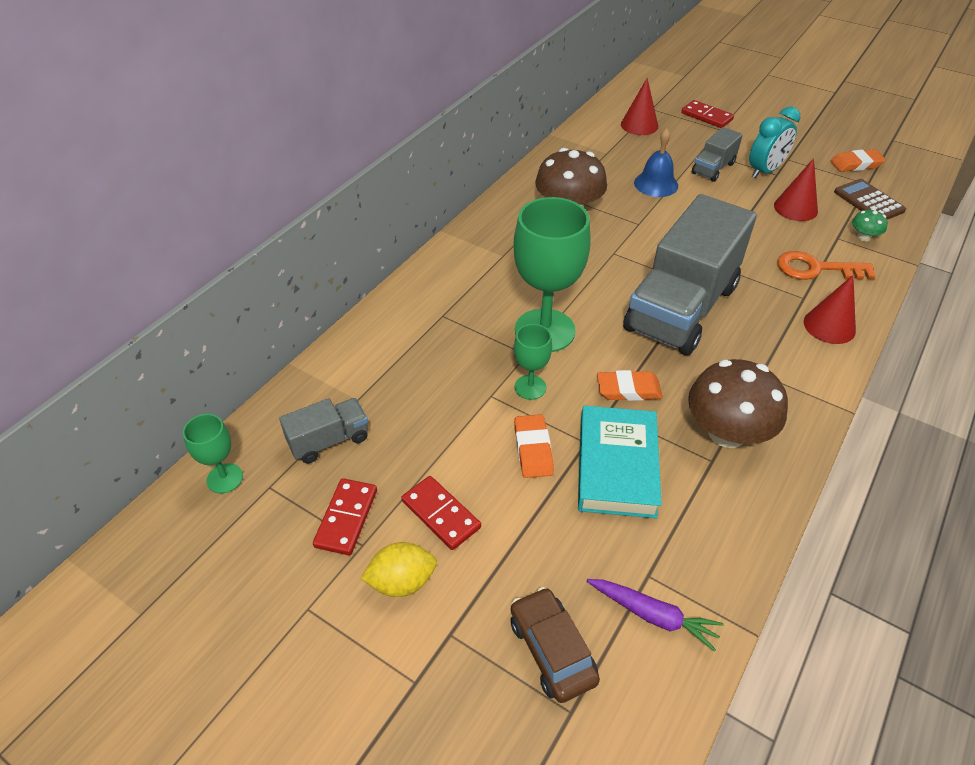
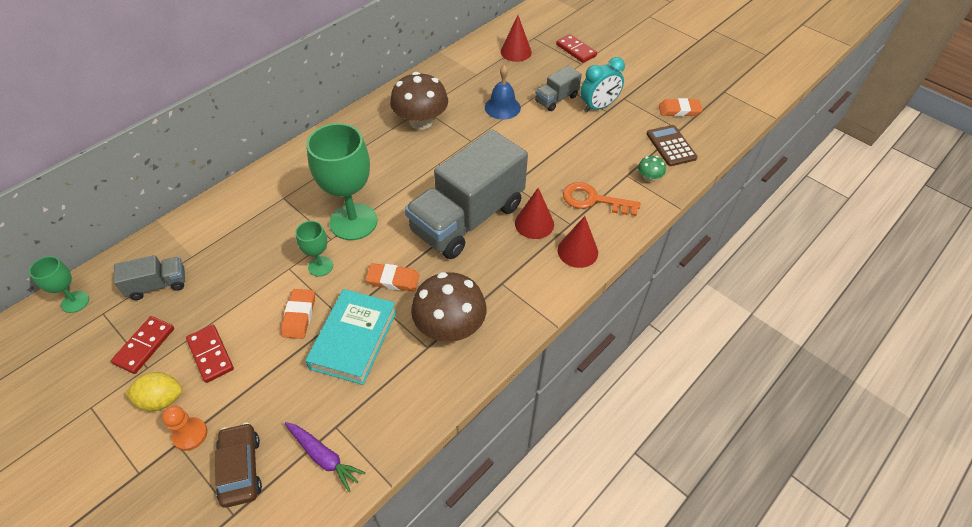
camera: 10 degrees right, 5 degrees up
red cone [774,158,818,221] -> red cone moved to [515,188,554,239]
none -> orange pawn [162,405,208,451]

